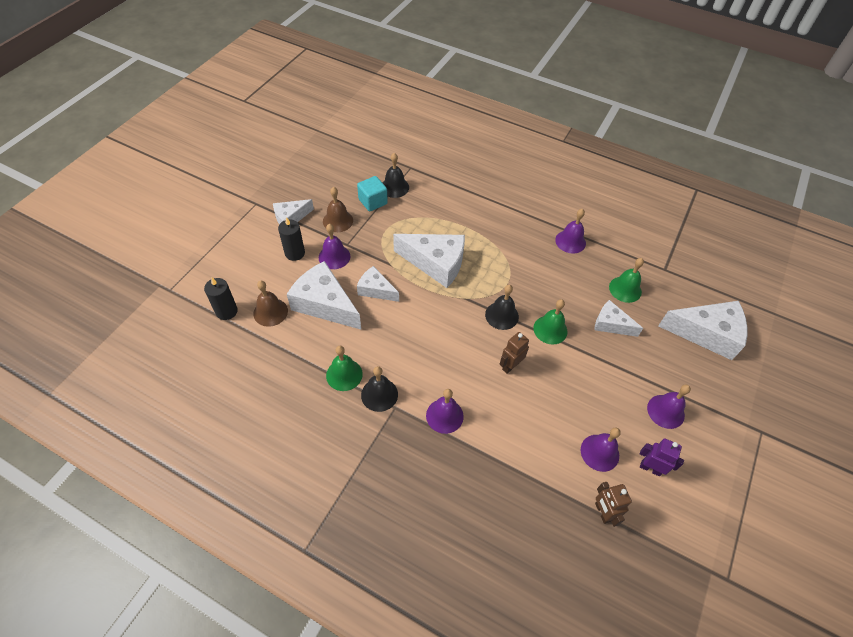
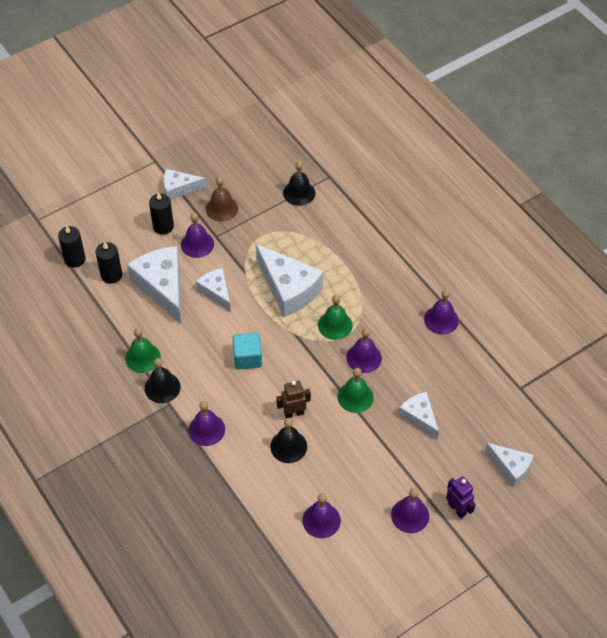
camera: 30 degrees right, 0 degrees up
brown bell [253,281,288,327] -> black candle [96,241,122,284]
turquoise cube [357,176,388,212] -> turquoise cube moved to [233,332,262,370]
black bell [485,285,519,330] -> black bell moved to [270,418,307,463]
brown robot [595,482,632,527] -> none
green bell [609,258,644,303] -> green bell moved to [318,295,353,340]
purple robot [640,438,684,476] -> purple robot moved to [446,476,476,518]
white cheese [658,301,748,360] -> white cheese [485,443,534,487], size x0.58
none -> purple bell [346,328,382,373]

